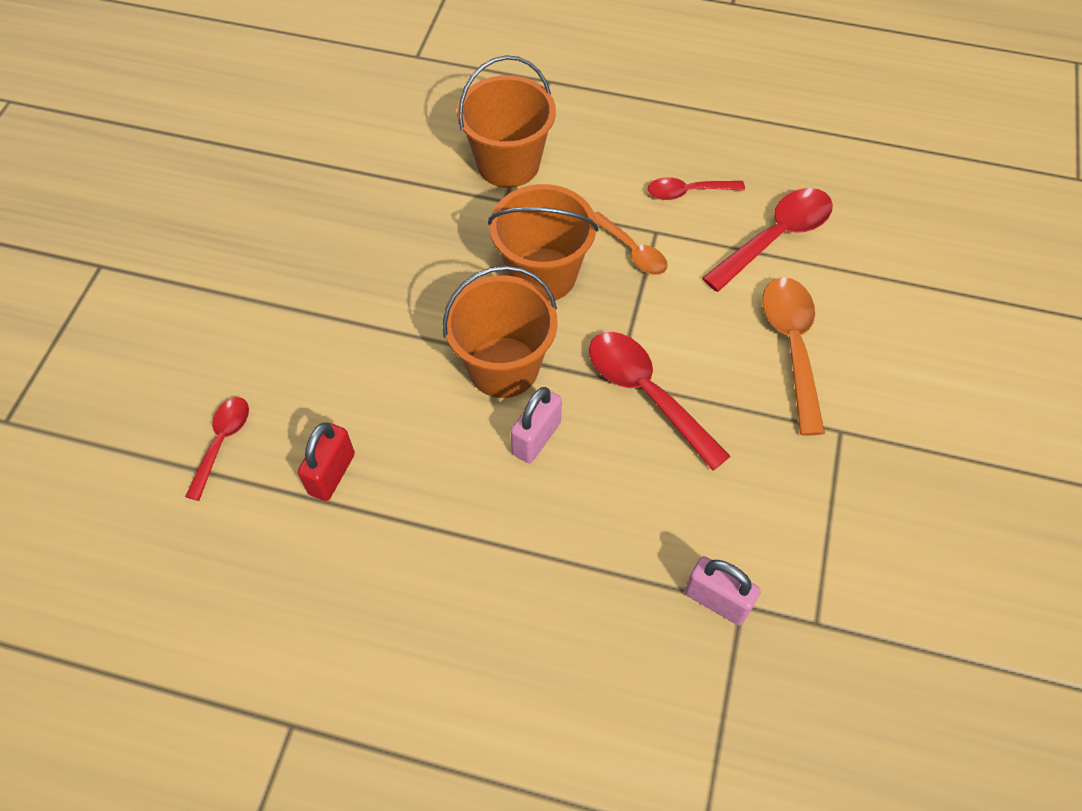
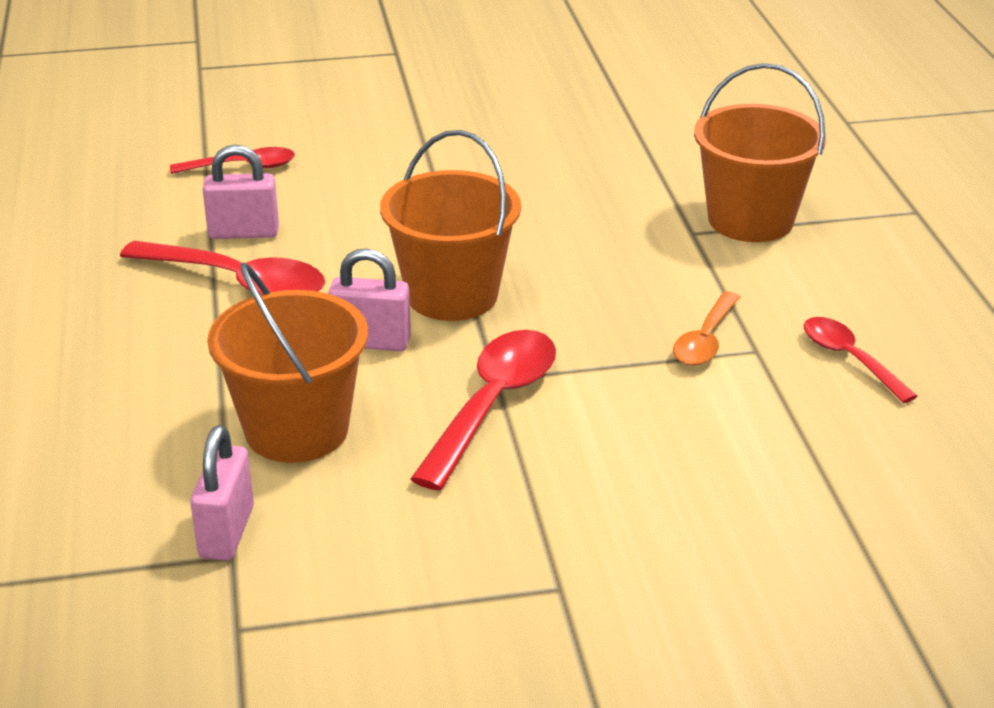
camera: 65 degrees right, 25 degrees down
red padlock [298,422,355,501] -> pink padlock [203,145,279,239]
orange bucket [488,184,598,300] -> orange bucket moved to [207,262,368,463]
red spoon [702,188,833,292] -> red spoon moved to [120,241,325,295]
orange spoon [762,277,825,436] -> none

